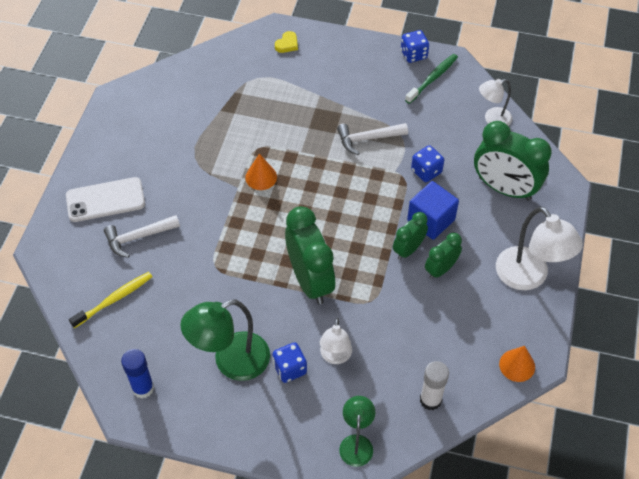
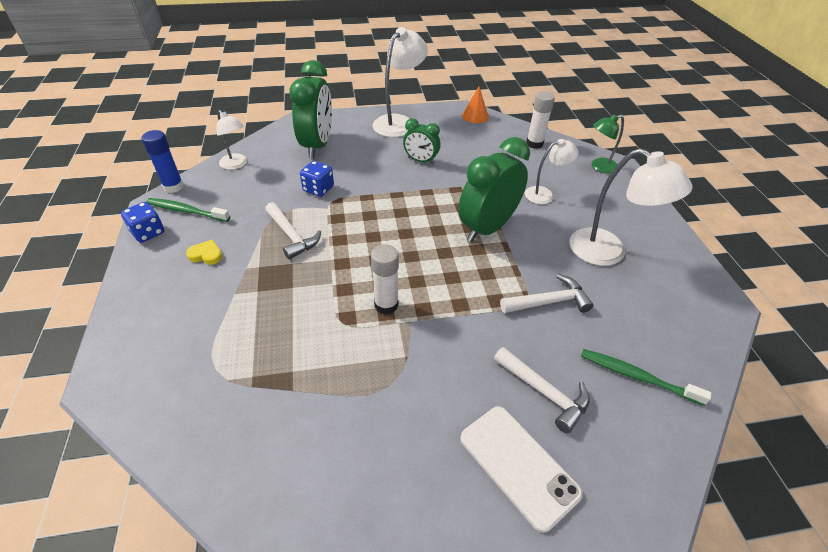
camera: 115 degrees left, 10 degrees down
yellow toothbrush [69,272,153,328] -> green toothbrush [581,349,711,406]
blue glue stick [121,349,154,399] -> blue glue stick moved to [142,130,184,193]
green lamp [180,300,270,381] -> white lamp [569,148,693,266]
orange cone [245,154,277,190] -> white glue stick [371,244,399,314]
blue dice [272,342,307,383] -> none
yellow heart [275,31,298,53] -> yellow heart moved to [186,240,222,265]
green clock [393,212,428,260] -> none
blue cube [407,181,459,240] -> none
none -> white hammer [500,274,594,313]

